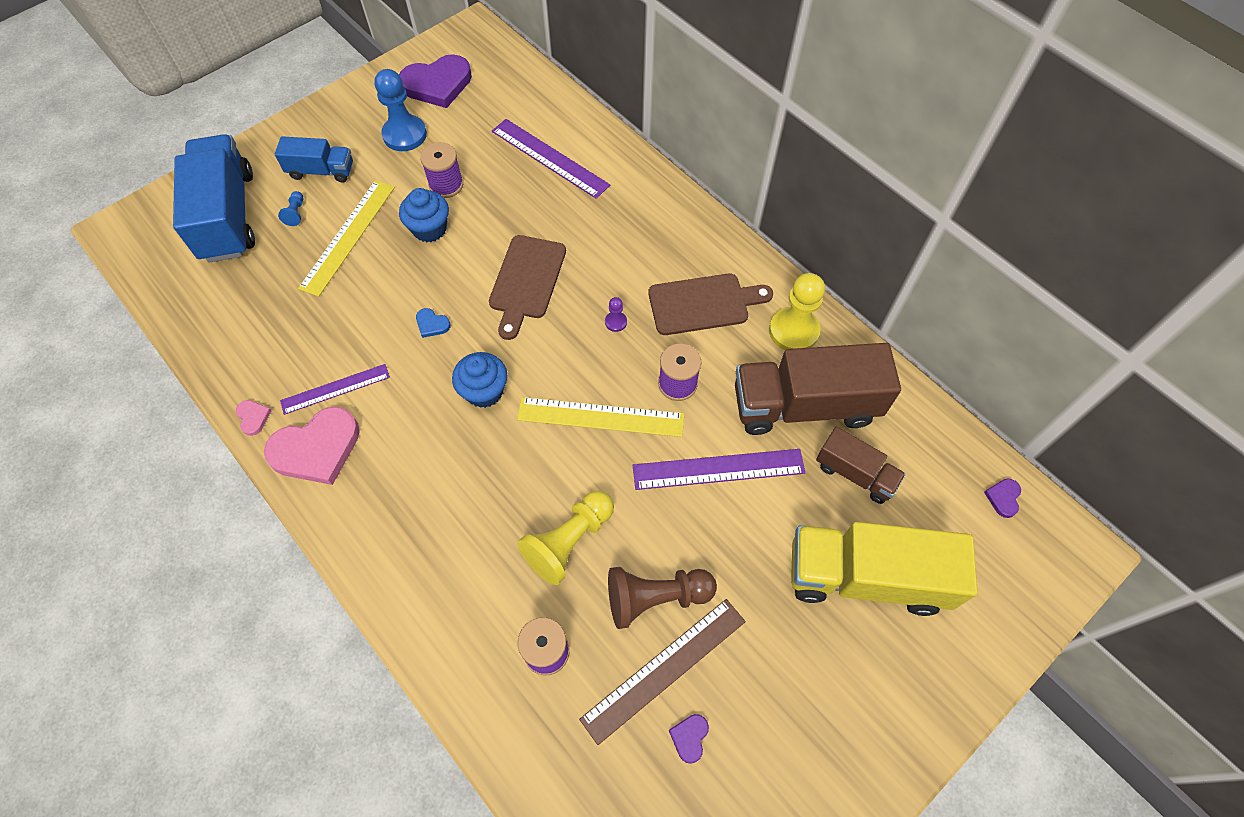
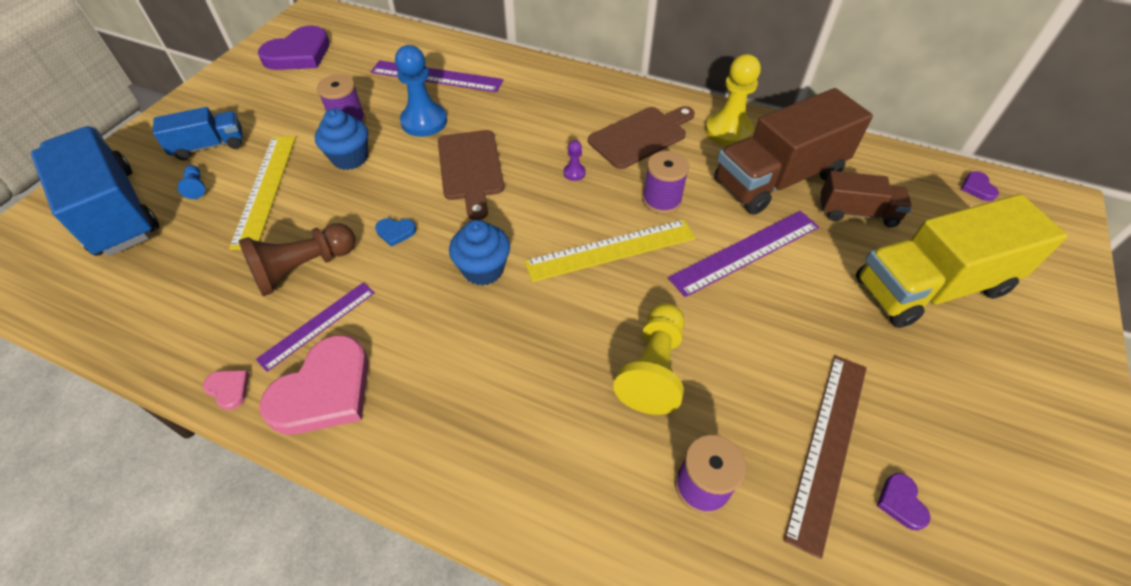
camera: 25 degrees left, 10 degrees down
blue pawn [375,69,427,151] -> blue pawn moved to [395,45,447,137]
brown pawn [608,567,717,629] -> brown pawn moved to [238,223,356,296]

